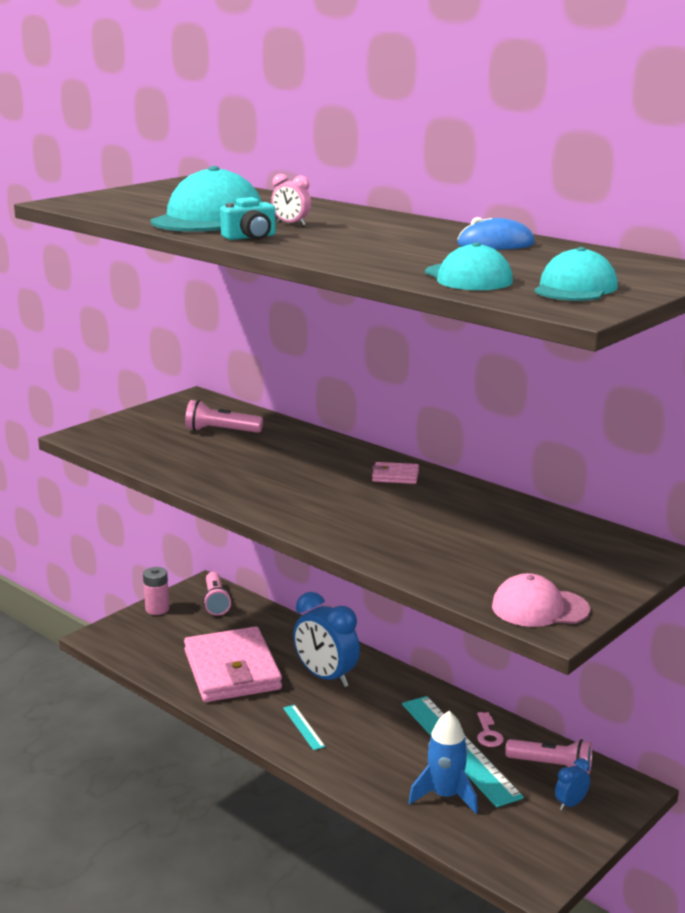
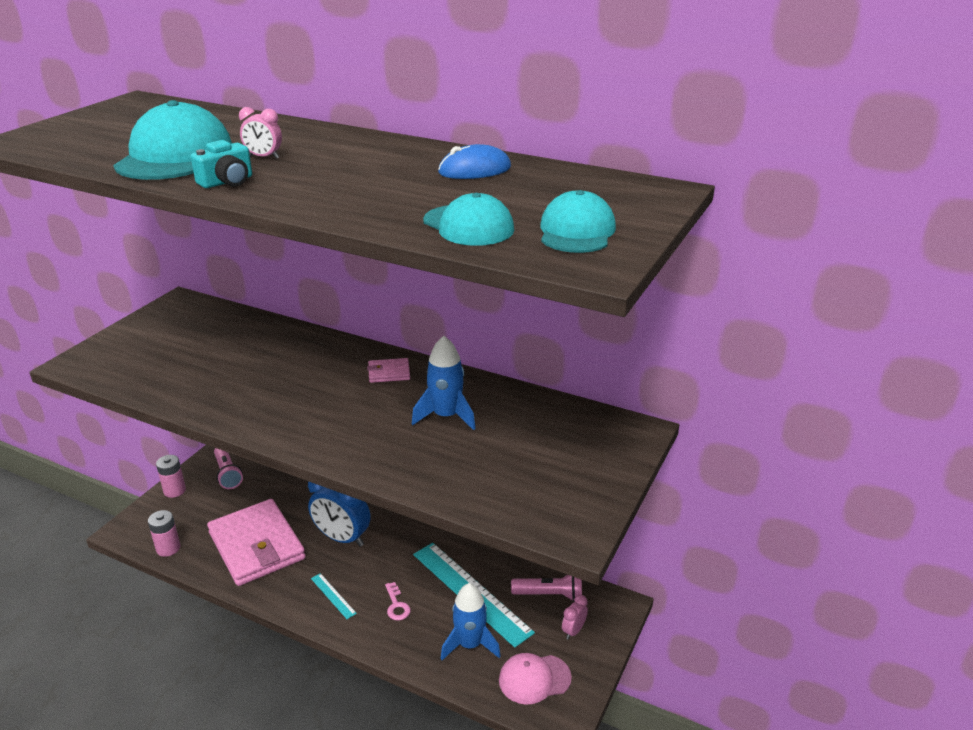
camera: 15 degrees left, 10 degrees up
pink flashlight [185,400,263,433] -> none
pink key [477,712,504,747] -> pink key moved to [385,582,411,621]
pink cap [492,573,590,627] -> pink cap moved to [499,653,572,704]
blue clock [555,758,590,811] -> pink clock [562,595,588,640]
none -> pink battery [148,510,180,557]
none -> blue rocket [412,336,476,430]

